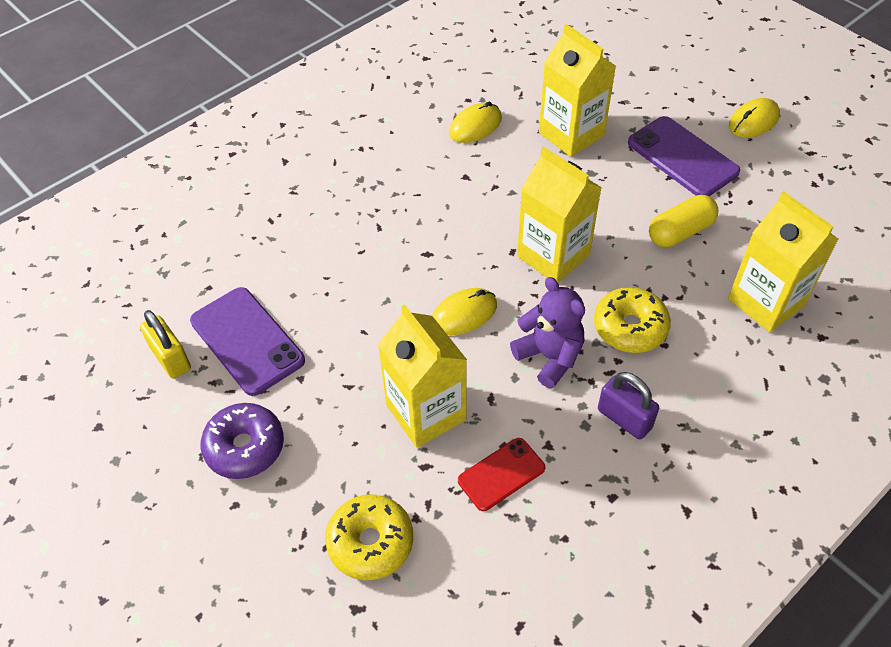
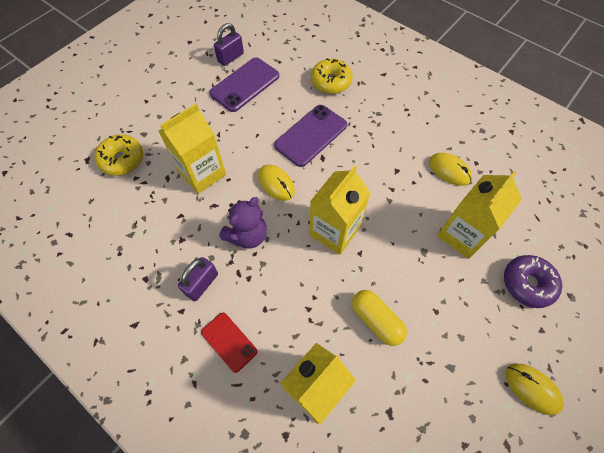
camera: 80 degrees right, 10 degrees up
yellow padlock [140,310,191,379] -> purple padlock [214,23,244,66]
purple donut [201,403,284,479] -> purple donut moved to [504,255,562,308]
red phone [458,438,545,511] -> red phone moved to [201,313,257,373]
yellow donut [594,287,671,353] -> yellow donut moved to [311,58,353,94]
purple phone [628,116,740,196] -> purple phone moved to [274,105,347,167]

